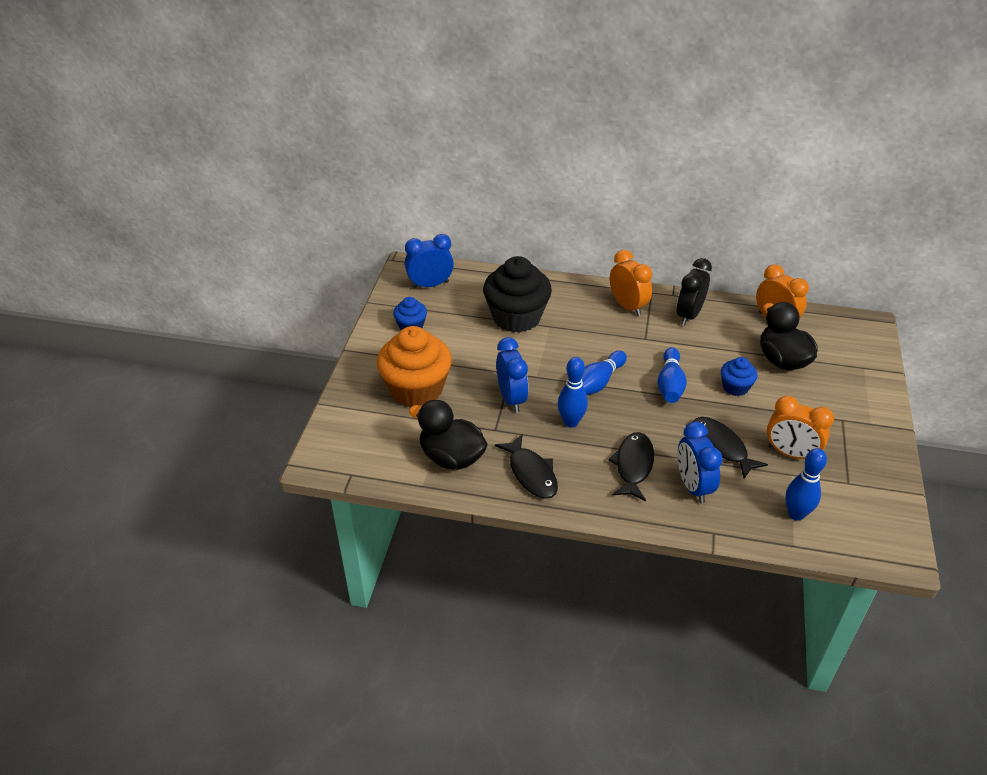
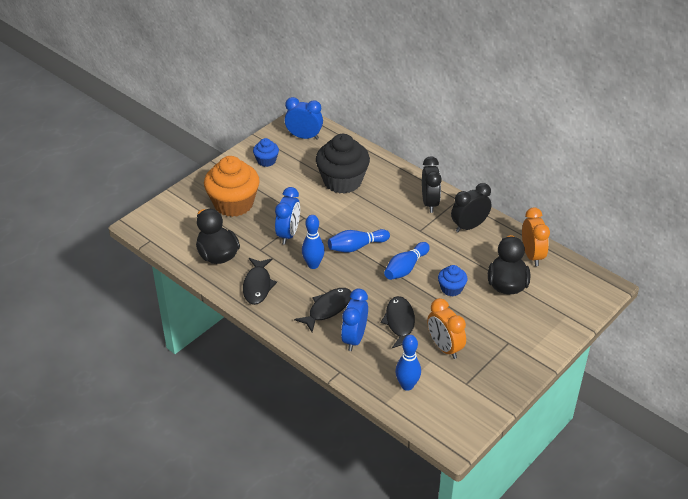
camera: 30 degrees right, 0 degrees up
orange clock [610,250,652,316] -> black clock [422,156,442,213]

